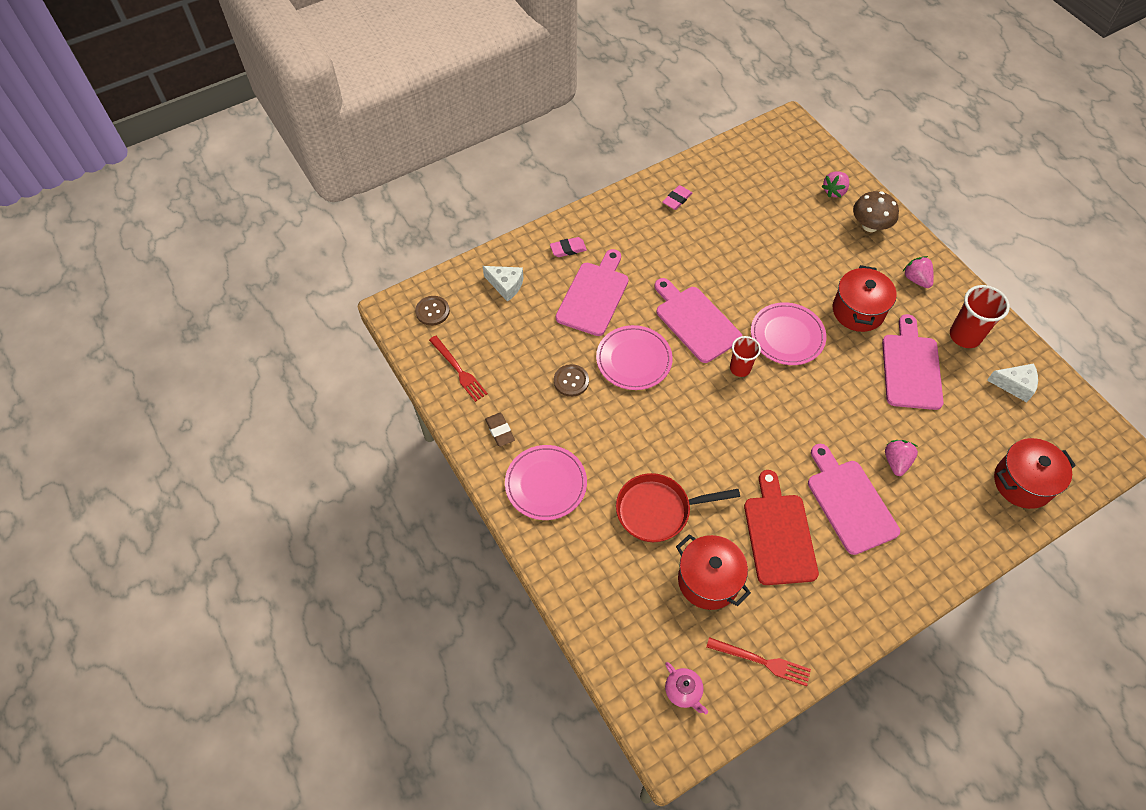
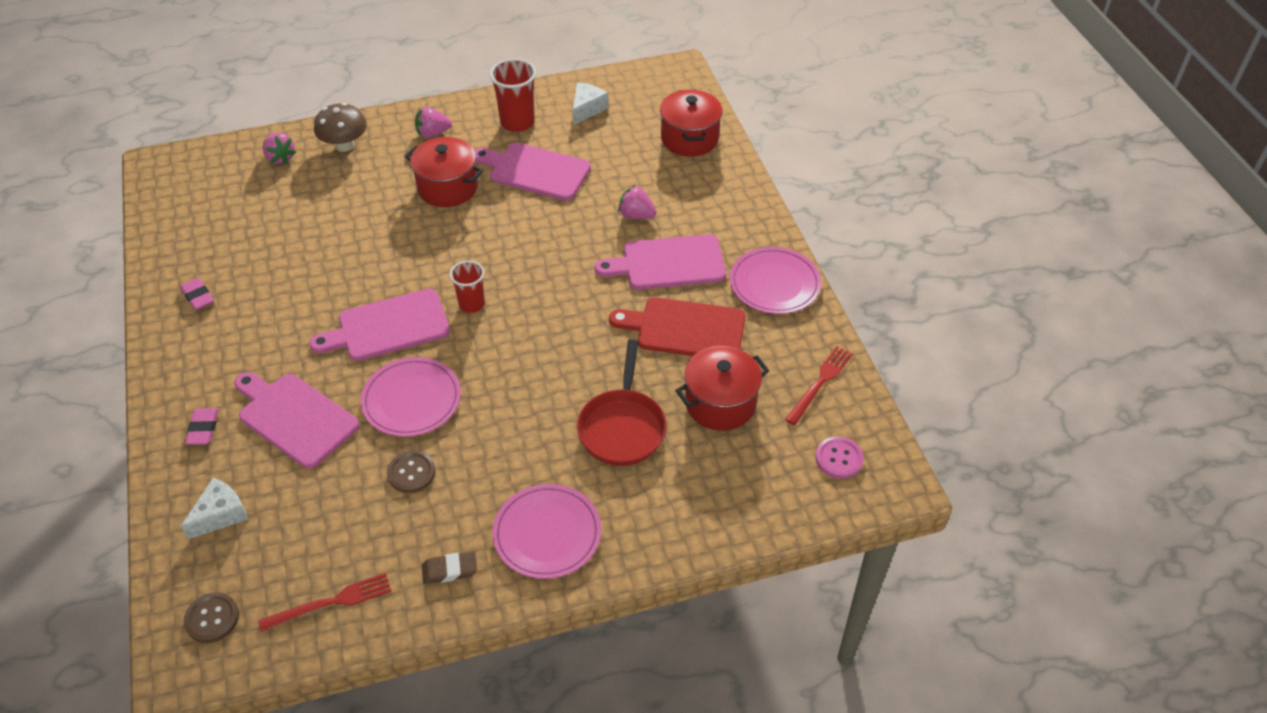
camera: 75 degrees left, 10 degrees down
pink teapot [665,662,708,714] -> pink button [815,436,864,479]
pink plate [751,302,826,365] -> pink plate moved to [730,247,821,314]

